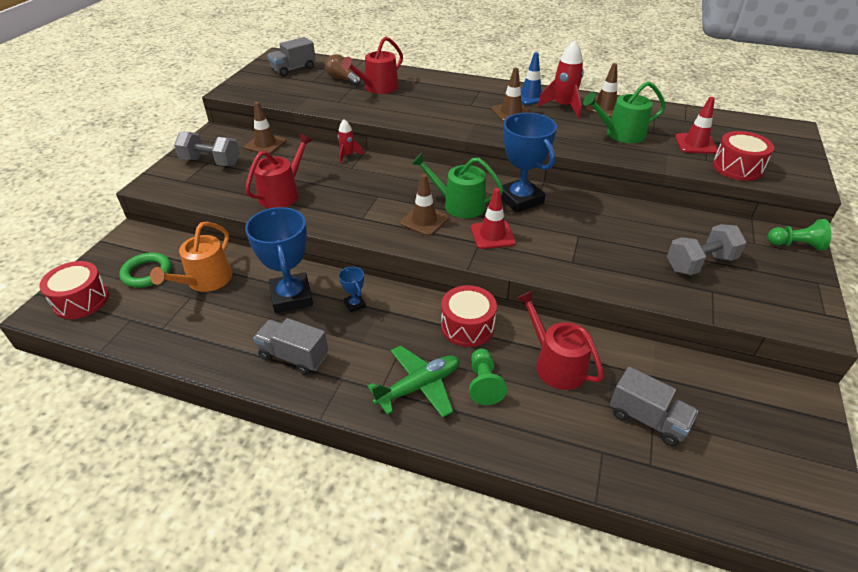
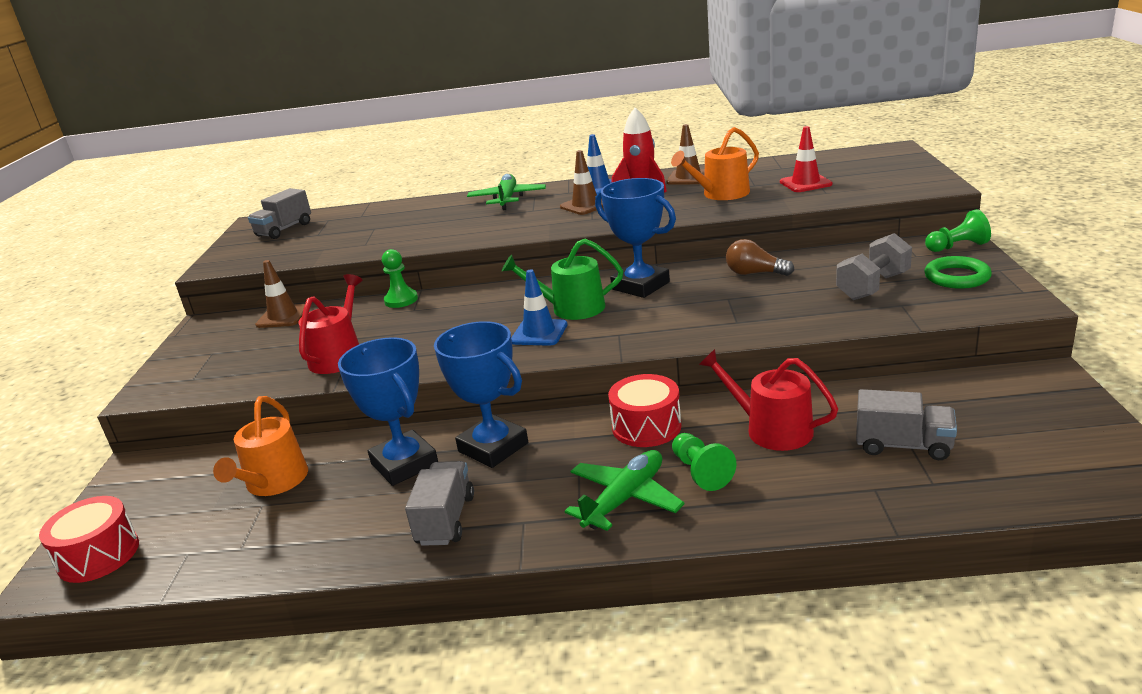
camera: 15 degrees left, 15 degrees down
green ring [119,252,171,288] -> green ring moved to [924,256,992,289]
grey dumbbell [174,131,240,166] -> none
grey truck [253,318,328,375] -> grey truck turned 90 degrees clockwise [405,461,474,546]
brown light bulb [325,54,361,86] -> brown light bulb moved to [726,239,794,276]
red rocket [338,119,364,163] -> green pawn [382,249,418,308]
blue trophy [339,267,366,313] -> blue trophy [434,321,528,468], size x2.27
red watering can [342,36,403,94] -> none
brown traffic cone [400,174,448,236] -> blue traffic cone [511,269,568,346]
red traffic cone [471,188,516,249] -> none
green watering can [583,81,666,143] -> orange watering can [671,127,759,200]
red drum [713,131,774,181] -> none
none -> green plane [467,174,546,210]

